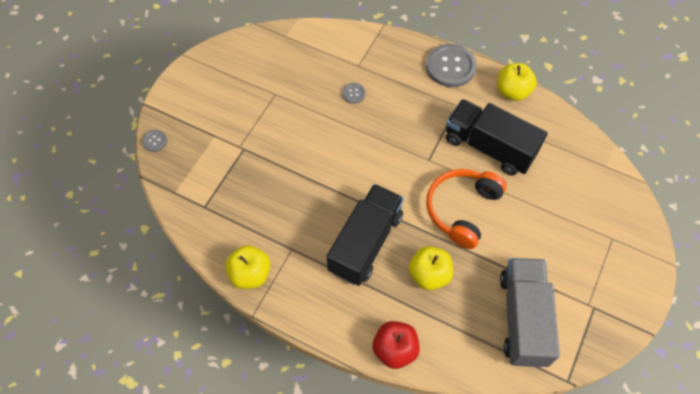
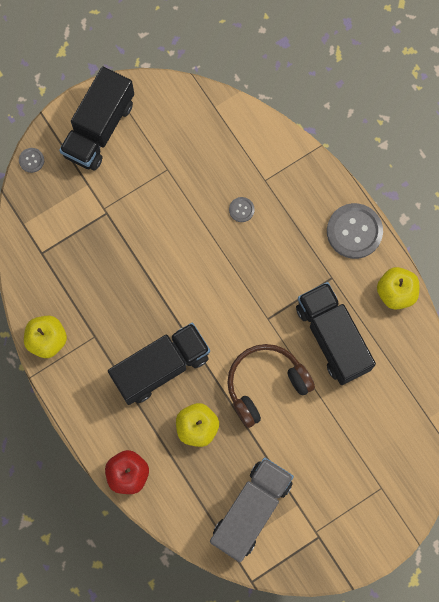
camera: 30 degrees right, 15 degrees up
orange headphones [426,169,507,249] -> brown headphones [227,344,315,428]
none -> black truck [59,66,134,171]

